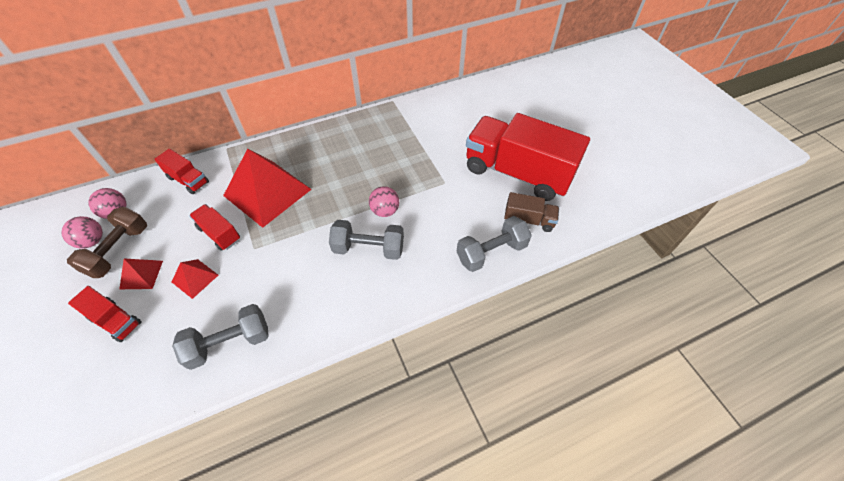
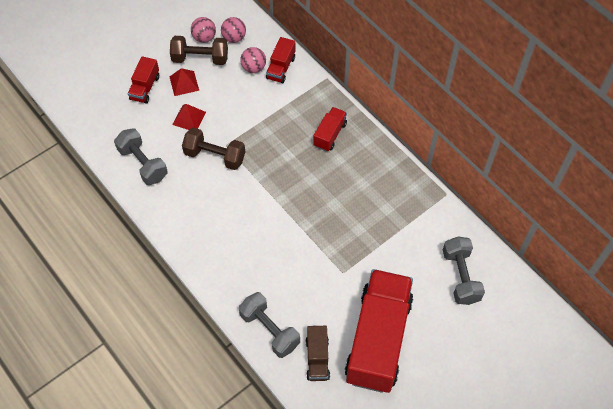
camera: 75 degrees right, 5 degrees up
red truck [189,204,240,251] -> red truck moved to [313,107,347,152]
red pyramid [223,149,312,228] -> none
grey dumbbell [329,220,404,260] -> grey dumbbell moved to [443,236,485,305]
pink ball [369,186,399,217] -> pink ball moved to [240,47,266,73]
none -> brown dumbbell [182,128,245,170]

